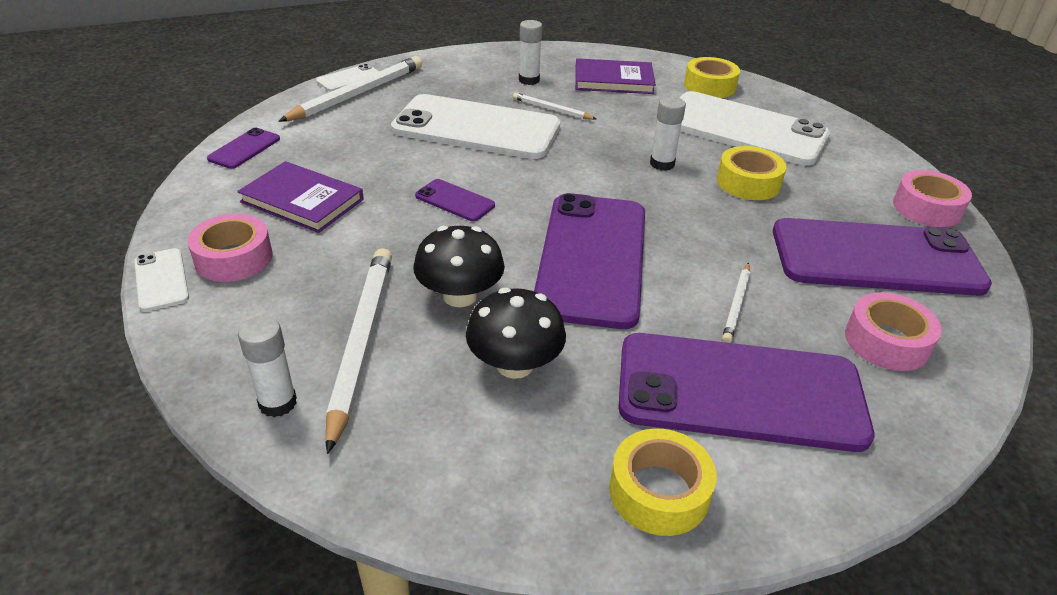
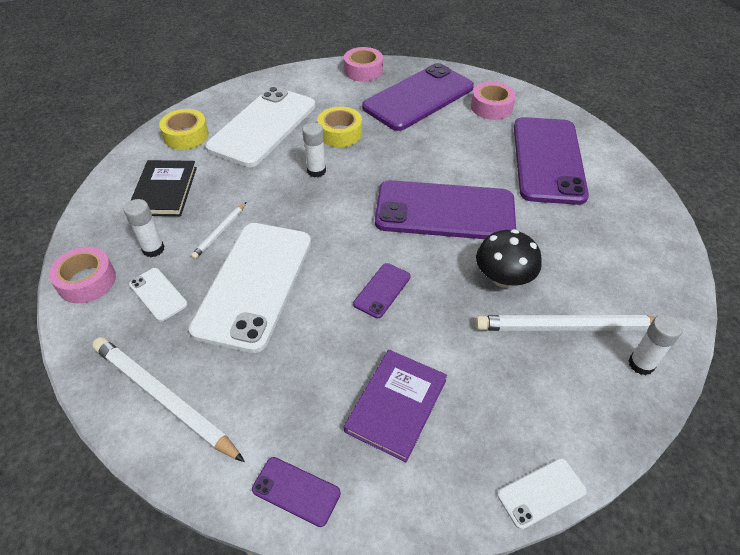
camera: 90 degrees left, 10 degrees up
pink tape [187,214,272,282] -> pink tape moved to [49,247,116,303]
white phone [316,64,379,91] -> white phone moved to [129,268,188,322]
black mushroom [466,288,566,379] -> none
purple book [575,58,656,94] -> black book [131,160,197,216]
yellow tape [609,428,717,536] -> none
white pencil [722,262,750,343] -> none
purple phone [773,218,992,296] -> purple phone turned 45 degrees clockwise [362,63,474,131]

